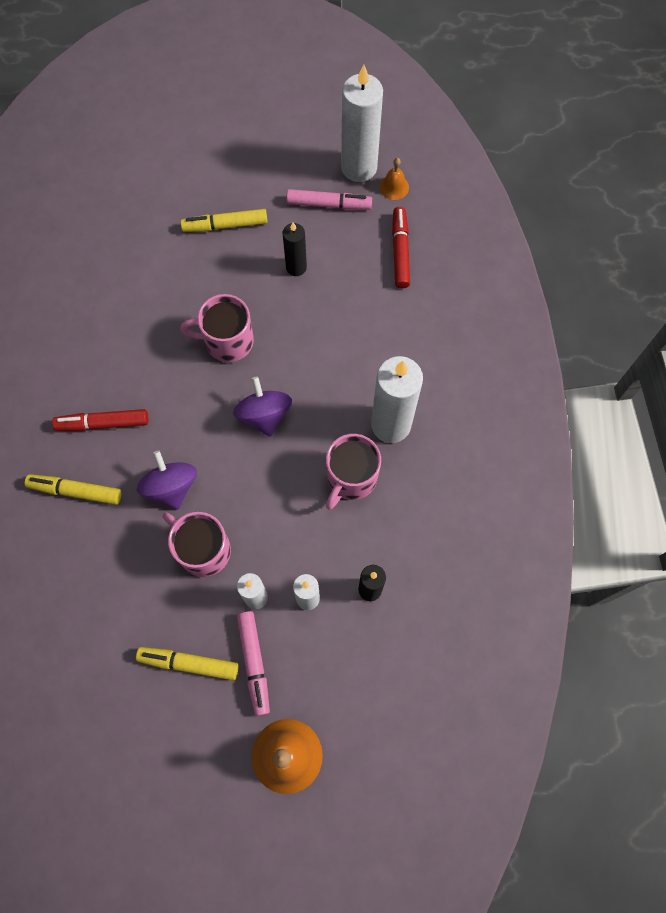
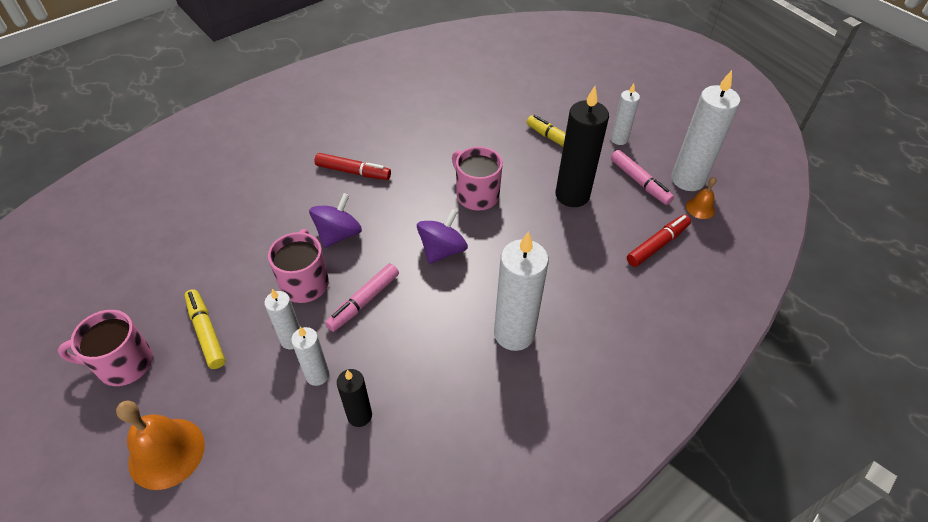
camera: 50 degrees right, 20 degrees down
yellow marker [25,474,121,505] -> none
red marker [52,409,148,431] -> red marker turned 150 degrees clockwise [315,153,391,180]
pink marker [237,611,270,716] -> pink marker moved to [325,264,399,332]
black candle [283,222,307,276] -> black candle [556,86,609,207], size x1.80
pink mug [326,434,381,510] -> pink mug moved to [58,310,153,386]
none -> white candle [610,84,640,145]

